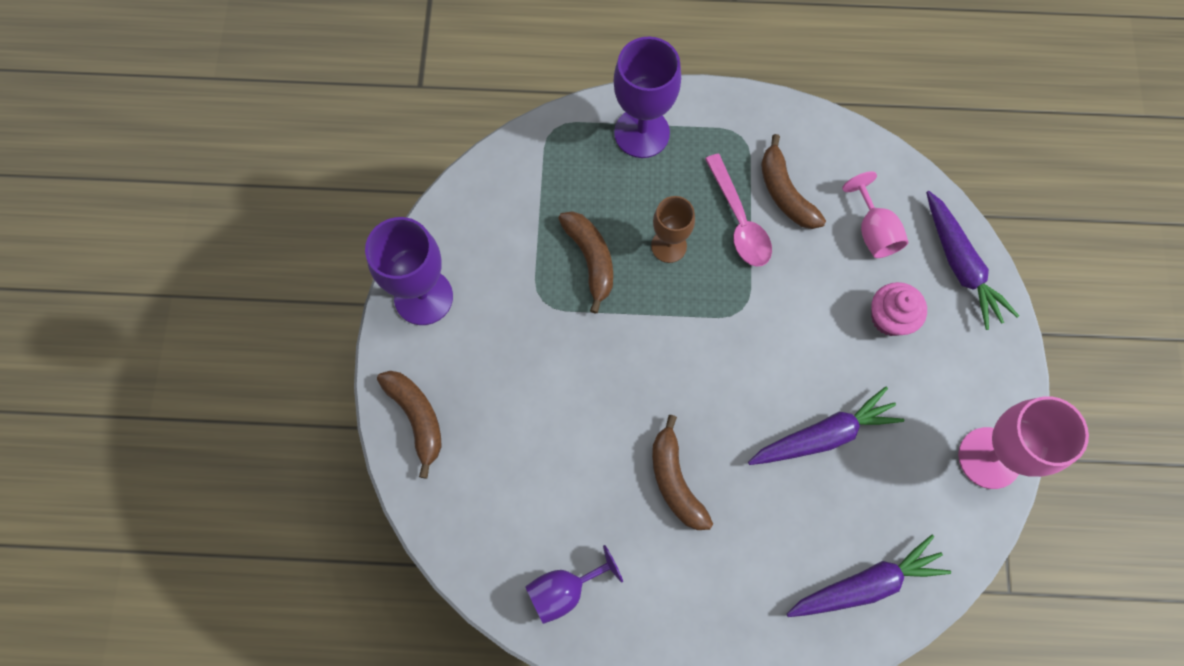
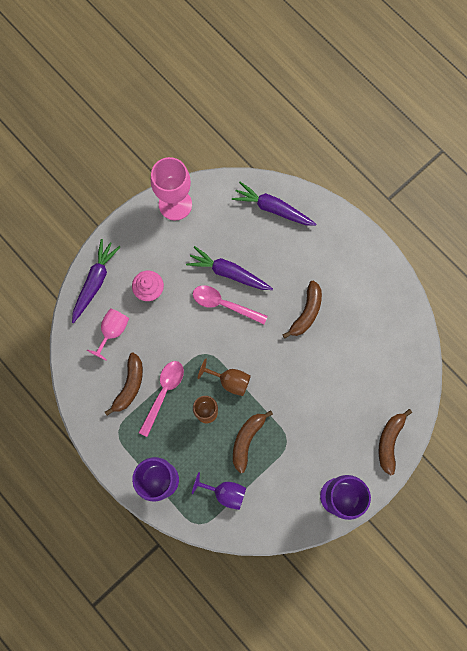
camera: 135 degrees left, 5 degrees up
purple goblet [525,545,623,624] -> purple goblet moved to [192,472,246,510]
none -> pink spoon [193,285,268,324]
none -> brown goblet [198,358,251,396]

